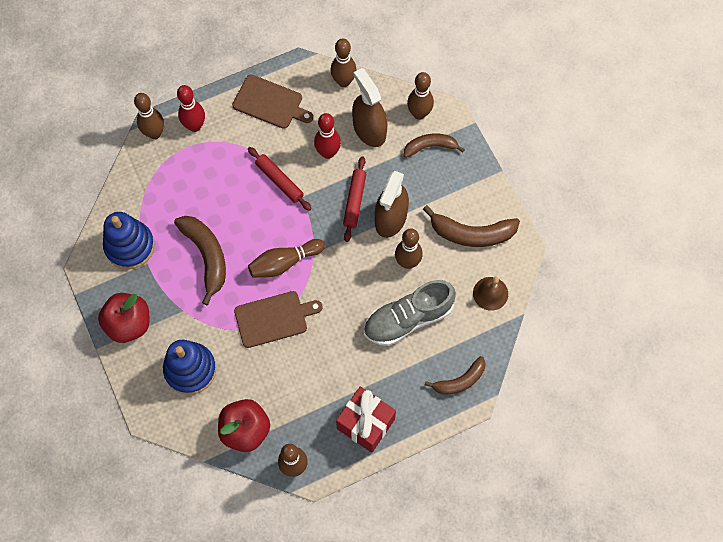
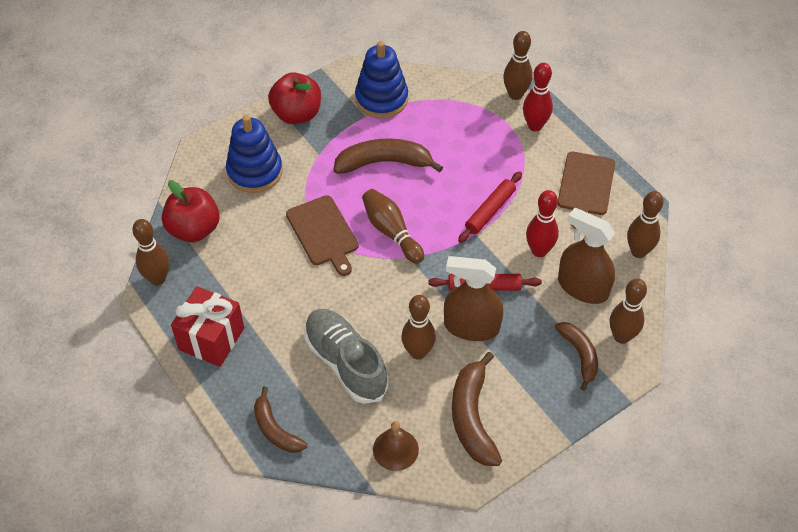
camera: 80 degrees right, 15 degrees down
brown banana [174,216,226,305] -> brown banana turned 150 degrees counterclockwise [333,138,443,174]
brown spray bottle [352,68,388,147] -> brown spray bottle turned 105 degrees counterclockwise [558,208,615,304]

